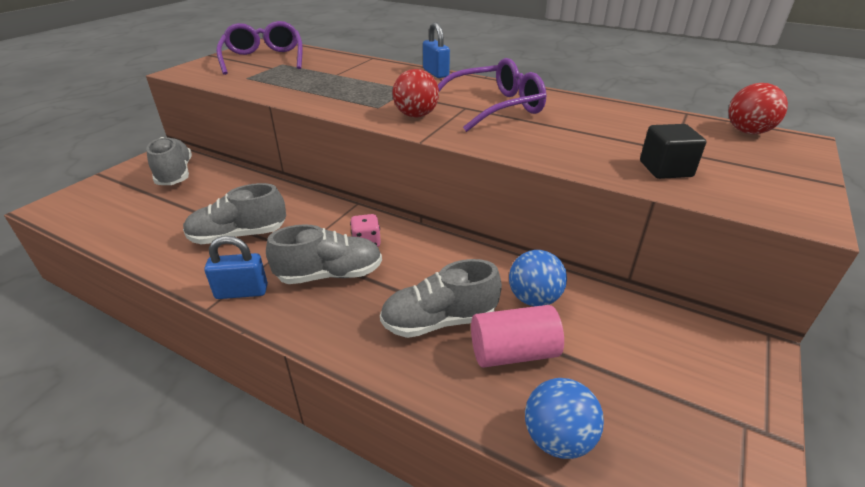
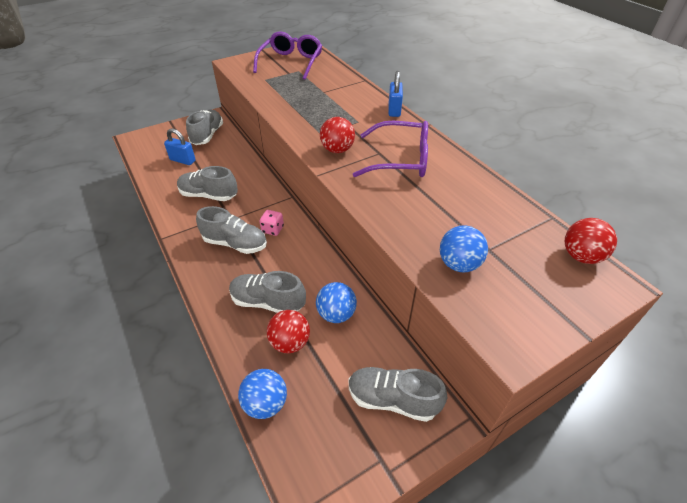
camera: 30 degrees right, 10 degrees up
blue padlock [204,236,268,299] -> blue padlock moved to [164,128,196,165]
pink cylinder [471,305,564,368] -> red ball [267,310,310,353]
black cube [640,124,706,179] -> blue ball [440,226,488,272]
none -> grey shoe [349,367,447,422]

